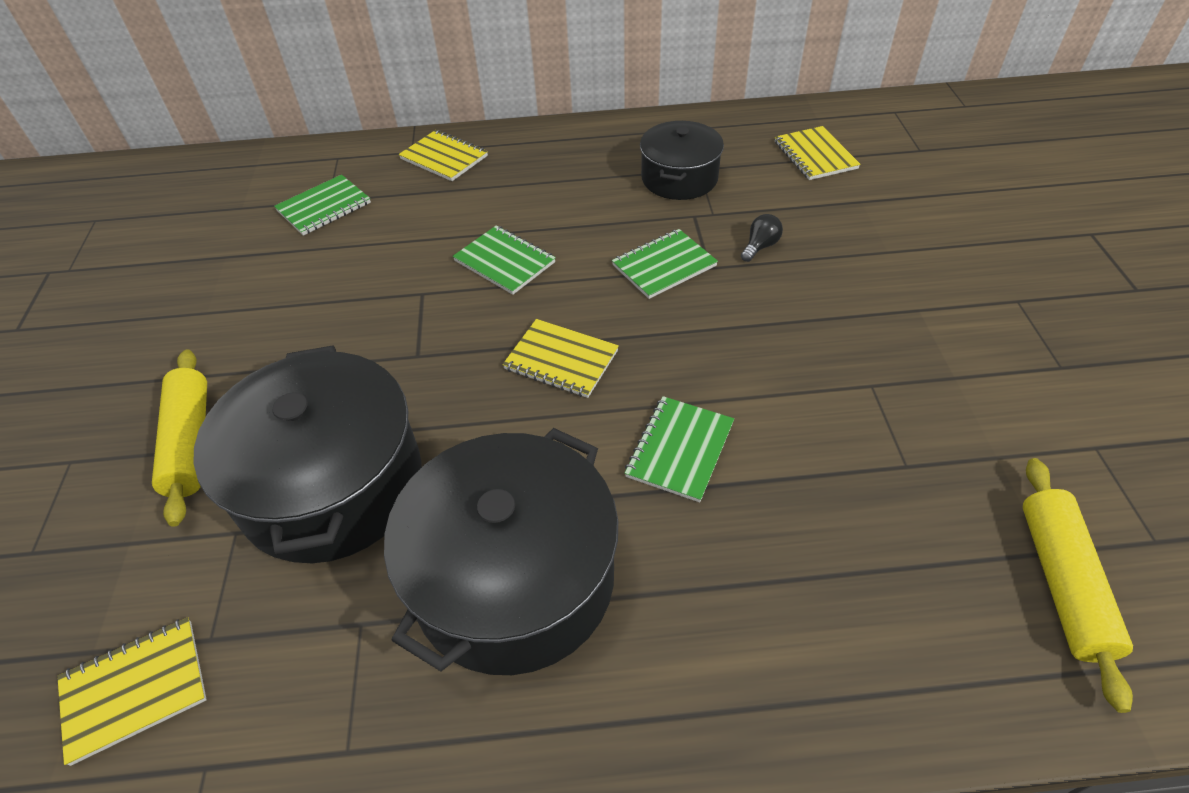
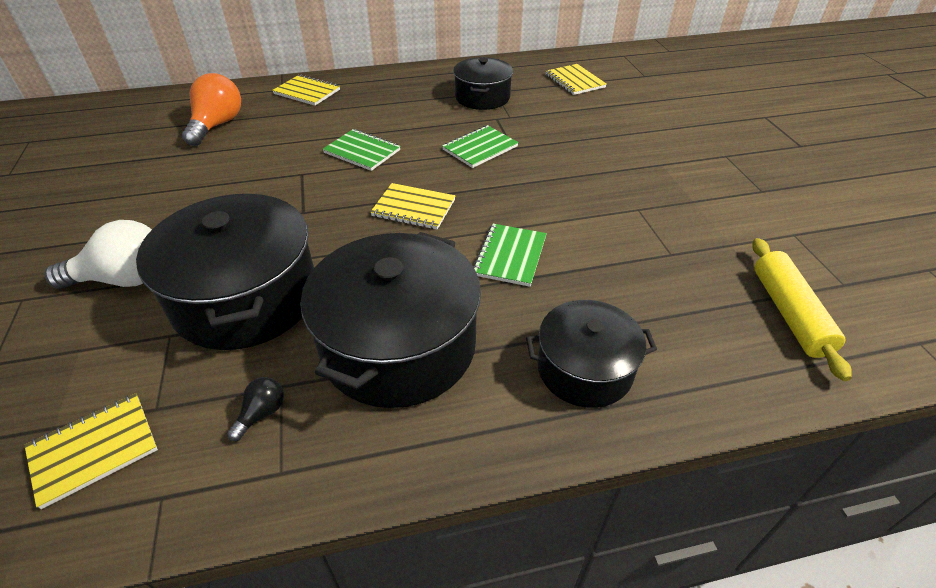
camera: 10 degrees left, 5 degrees down
yellow rolling pin [152,349,207,527] -> white light bulb [44,220,152,289]
green notebook [274,175,371,236] -> orange light bulb [182,73,241,146]
black light bulb [741,214,783,262] -> black light bulb moved to [227,377,284,441]
none -> black pot [526,300,657,408]

